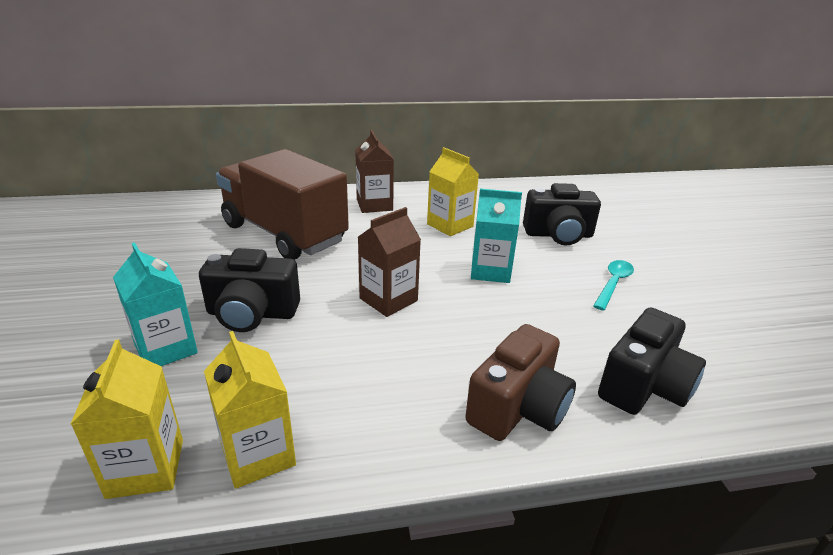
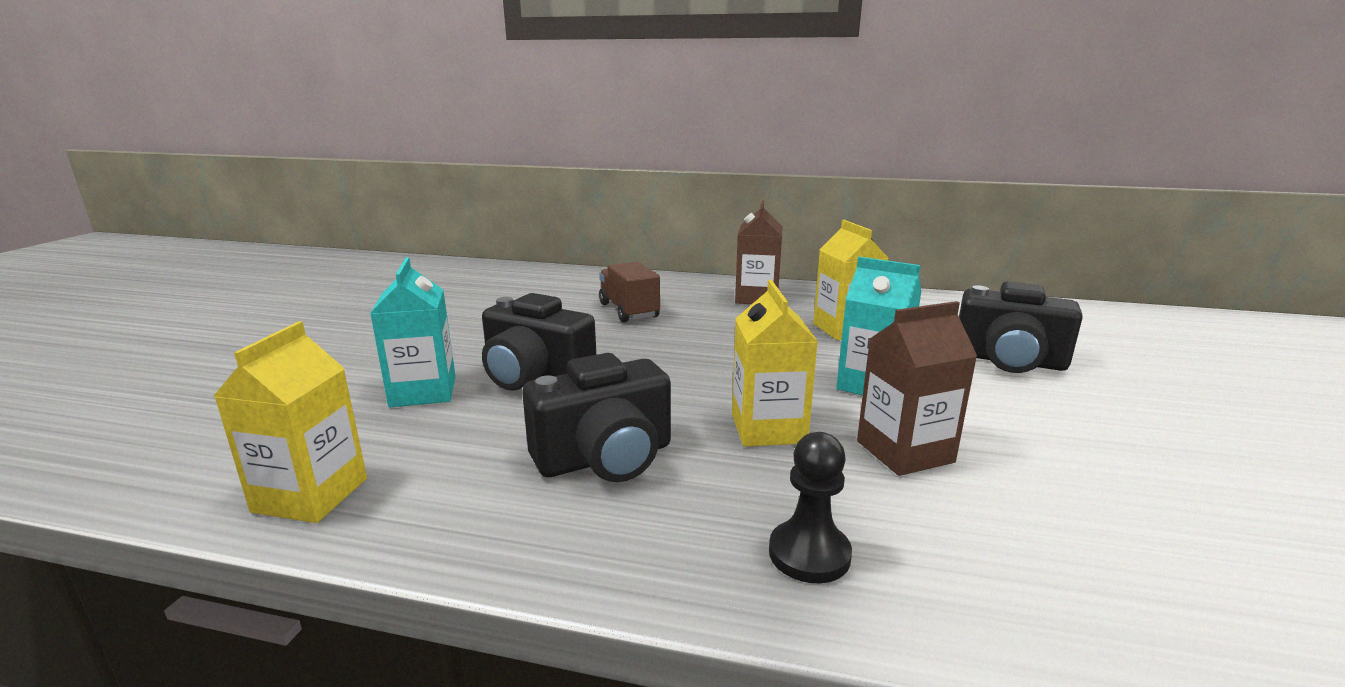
camera: 25 degrees right, 10 degrees down
yellow carton [204,331,296,489] -> yellow carton moved to [732,280,818,447]
brown truck [216,149,349,260] -> brown truck [599,262,660,322], size x0.49
brown carton [358,207,421,317] -> brown carton moved to [857,301,977,476]
brown camera [465,324,576,441] -> black pawn [769,432,852,583]
turquoise spoon [593,260,634,311] -> none
black camera [598,307,706,415] -> black camera moved to [522,353,671,482]

